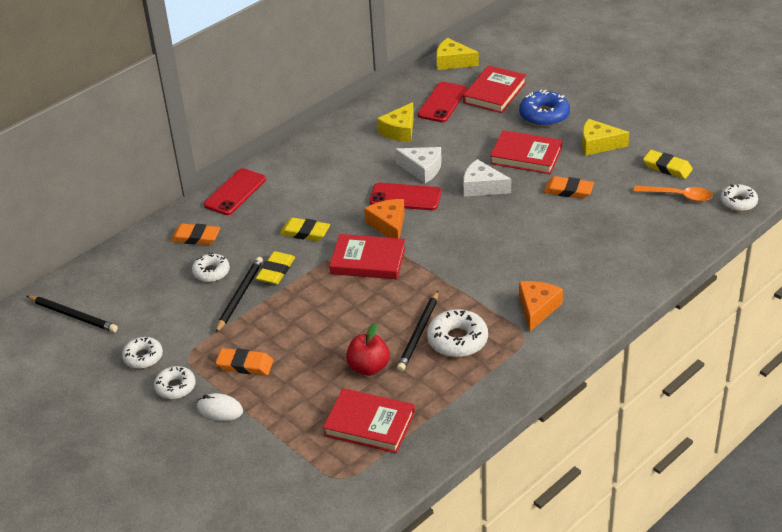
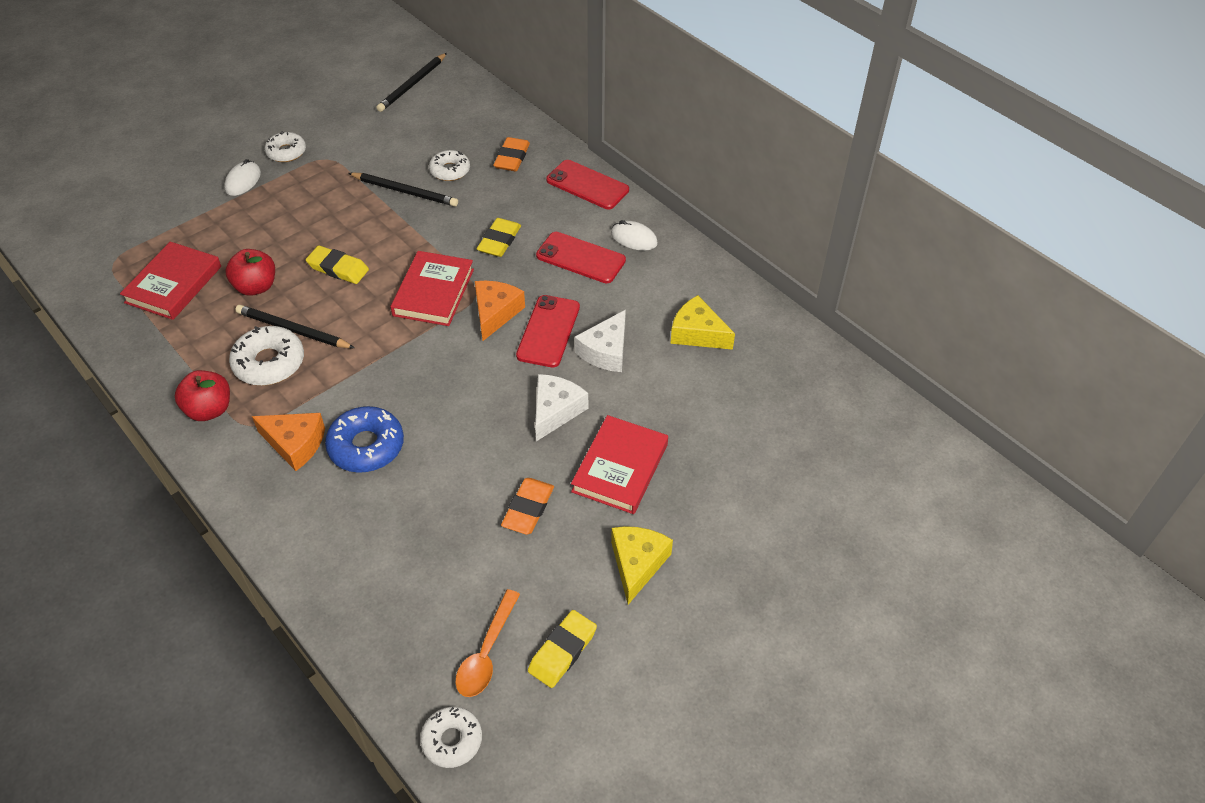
camera: 90 degrees right, 10 degrees up
white donut [122,337,163,369] -> none
orange eraser [216,348,273,375] -> none
yellow eraser [256,251,295,284] -> yellow eraser moved to [306,245,369,284]
orange cheese [364,199,405,238] -> orange cheese turned 60 degrees counterclockwise [475,281,525,341]
red phone [418,82,467,122] -> red phone moved to [536,232,626,283]
yellow cheese [436,38,479,70] -> none
red book [463,65,526,113] -> none
blue donut [519,90,570,127] -> blue donut moved to [325,406,404,473]
none -> red apple [175,370,230,421]
none -> white mouse [611,220,658,251]

